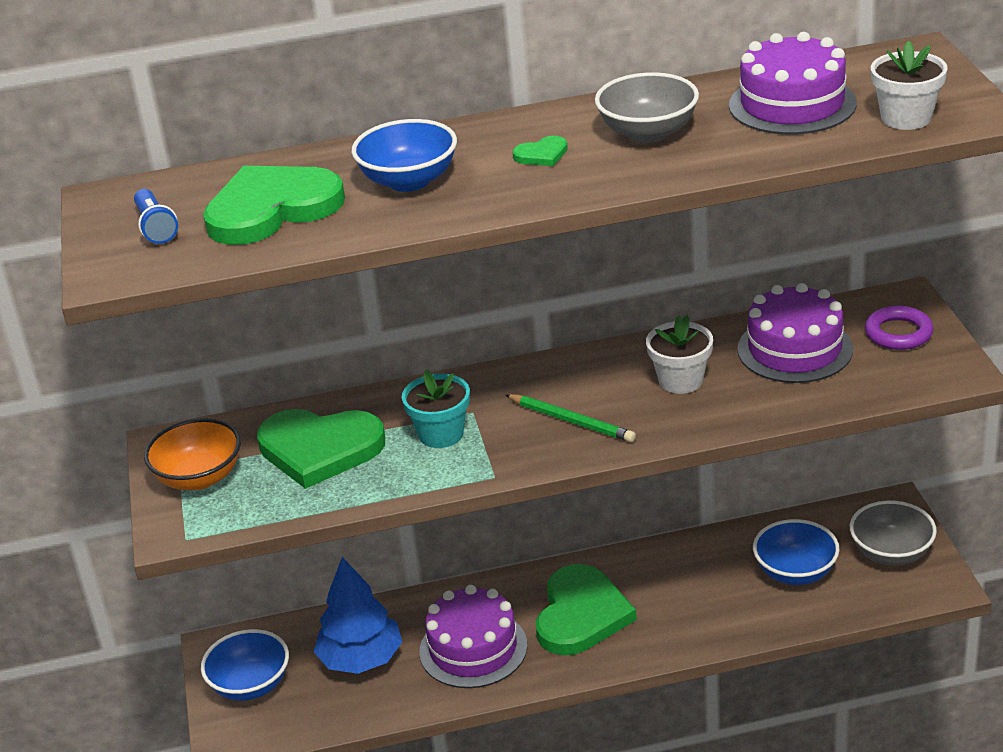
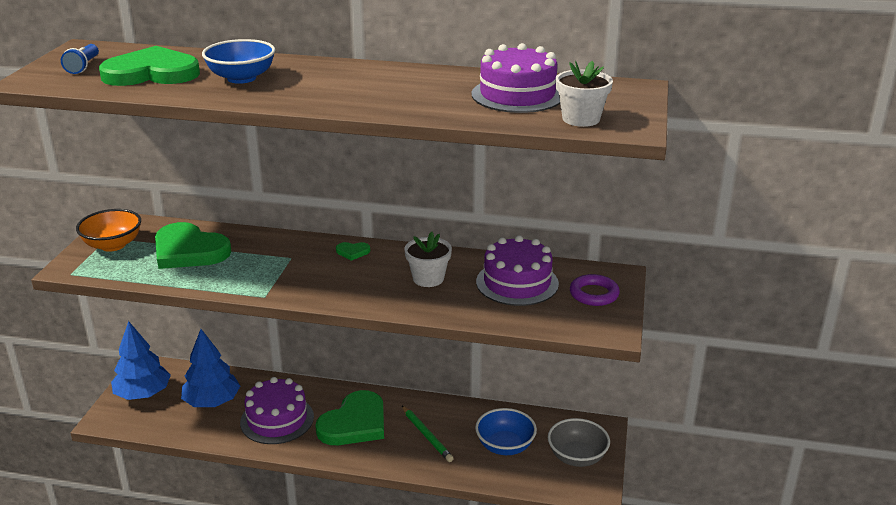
camera: 20 degrees right, 5 degrees down
blue bowl [201,629,289,701] -> blue tree [111,321,171,400]
turquoise flower pot [402,369,470,448] -> none
green pencil [505,394,636,442] -> green pencil moved to [402,406,454,462]
green heart [513,136,568,166] -> green heart moved to [336,242,370,261]
grey bowl [595,72,699,143] -> none

